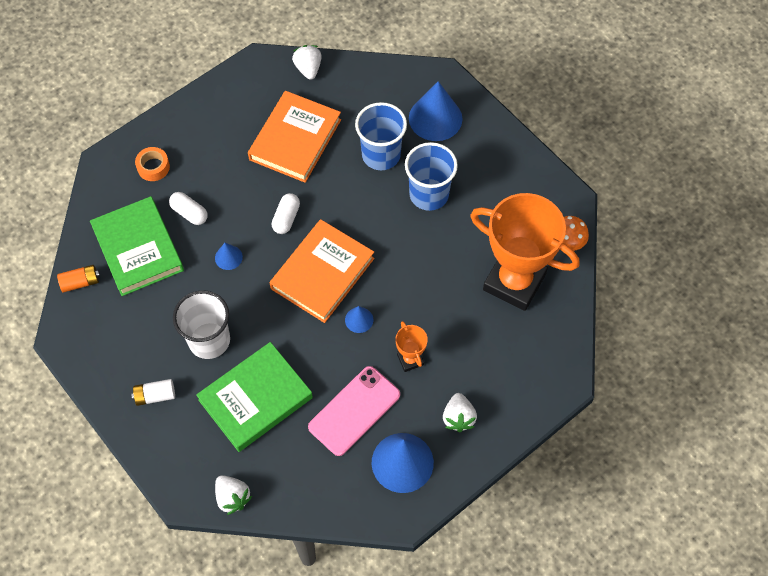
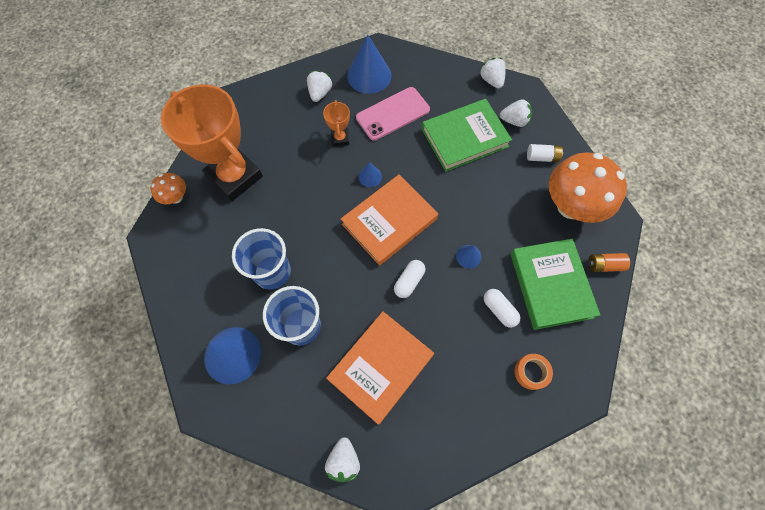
camera: 165 degrees left, 5 degrees up
white cup [173,290,230,359] -> none
none -> white strawberry [500,99,532,127]
none -> orange mushroom [549,152,627,223]

